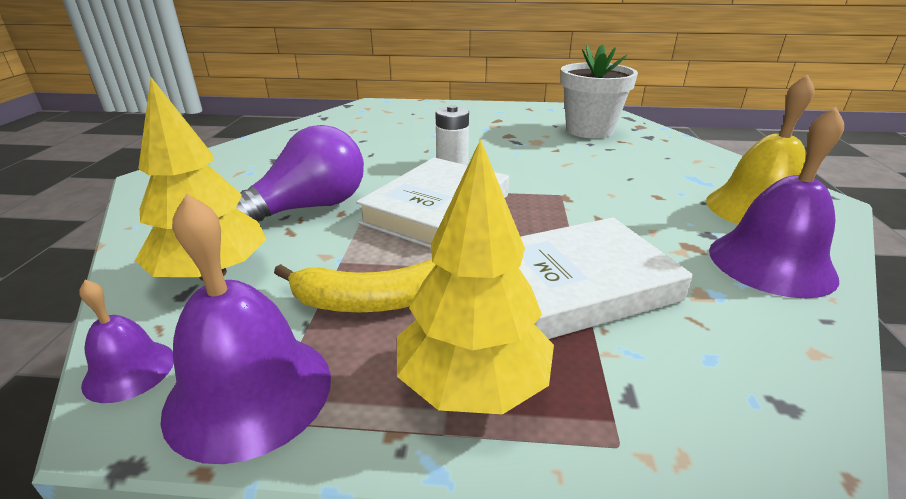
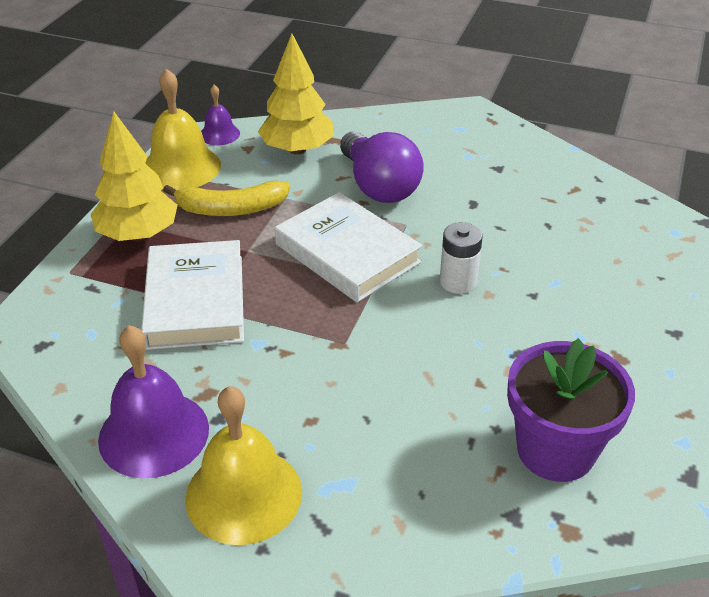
camera: 105 degrees right, 10 degrees up
purple bell [160,194,331,464] -> yellow bell [145,68,221,190]
yellow banana [274,259,436,312] -> yellow banana turned 105 degrees counterclockwise [163,180,290,216]
white flower pot [560,44,638,139] -> purple flower pot [507,338,635,482]

